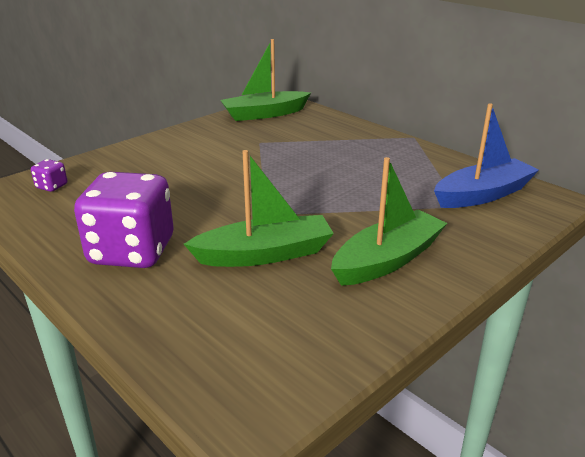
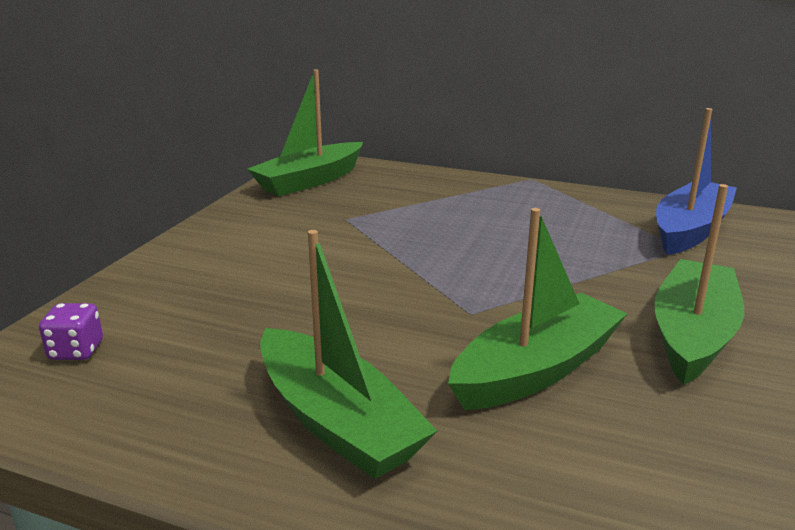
camera: 25 degrees left, 5 degrees down
purple dice [74,172,173,268] -> green boat [260,230,437,479]

